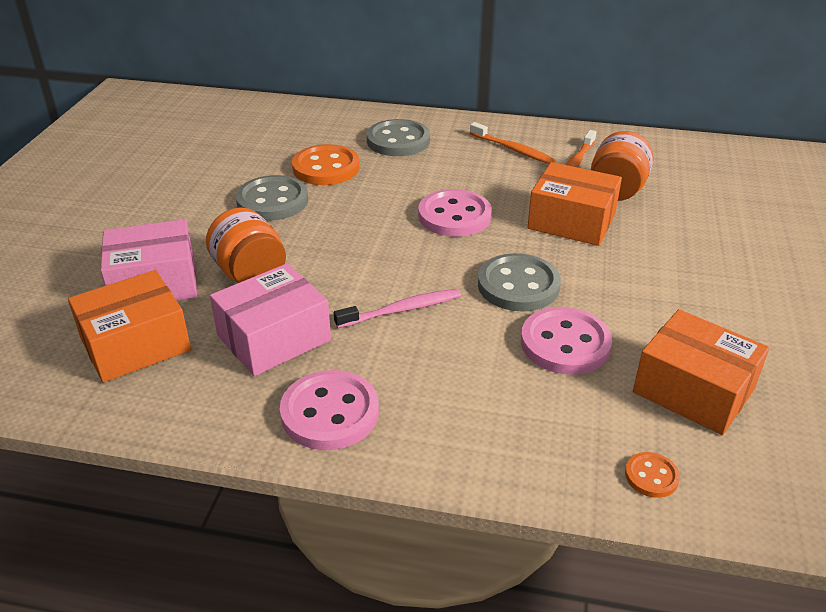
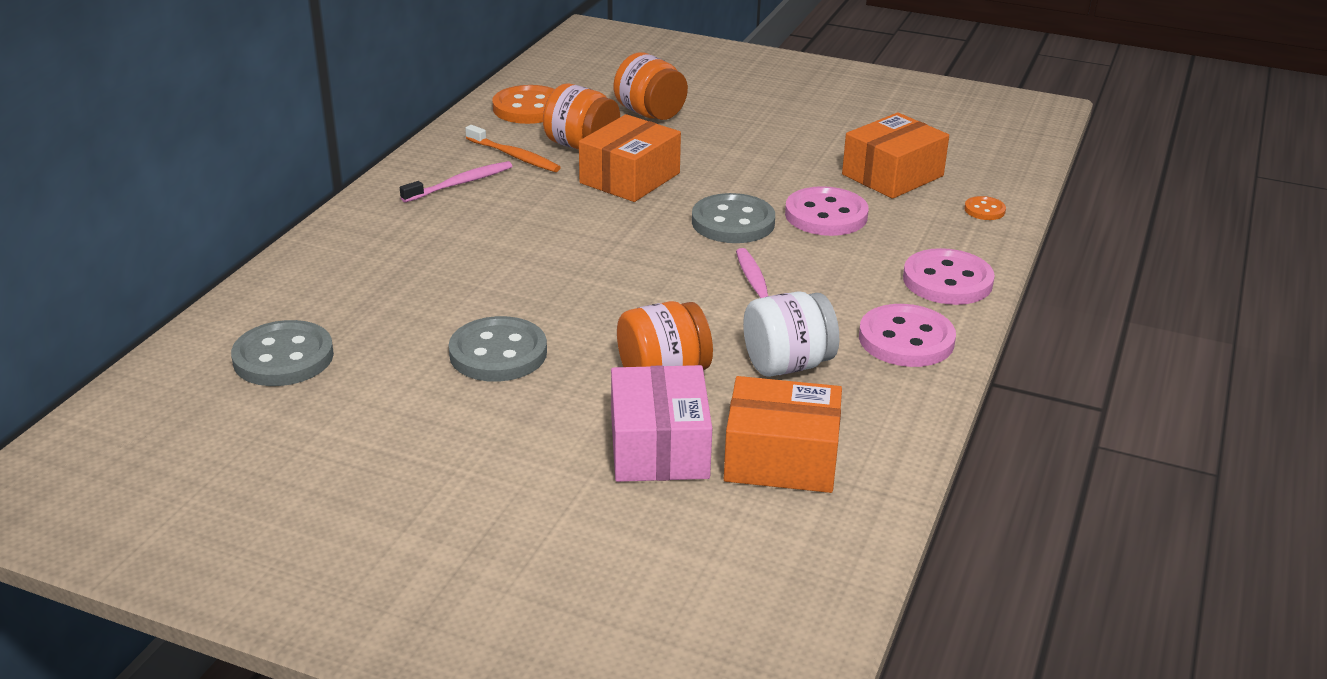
camera: 80 degrees left, 5 degrees down
orange box [68,270,191,383] -> orange box turned 60 degrees counterclockwise [724,376,842,493]
pink box [210,263,331,376] -> white jar [743,291,839,377]
orange button [292,144,359,185] -> orange button moved to [492,85,555,124]
grey button [367,119,430,156] -> grey button moved to [231,320,334,386]
pink button [418,189,492,237] -> pink button moved to [903,248,995,305]
orange toothbrush [470,122,556,164] -> pink toothbrush [400,161,512,203]
none -> orange jar [614,52,688,120]

